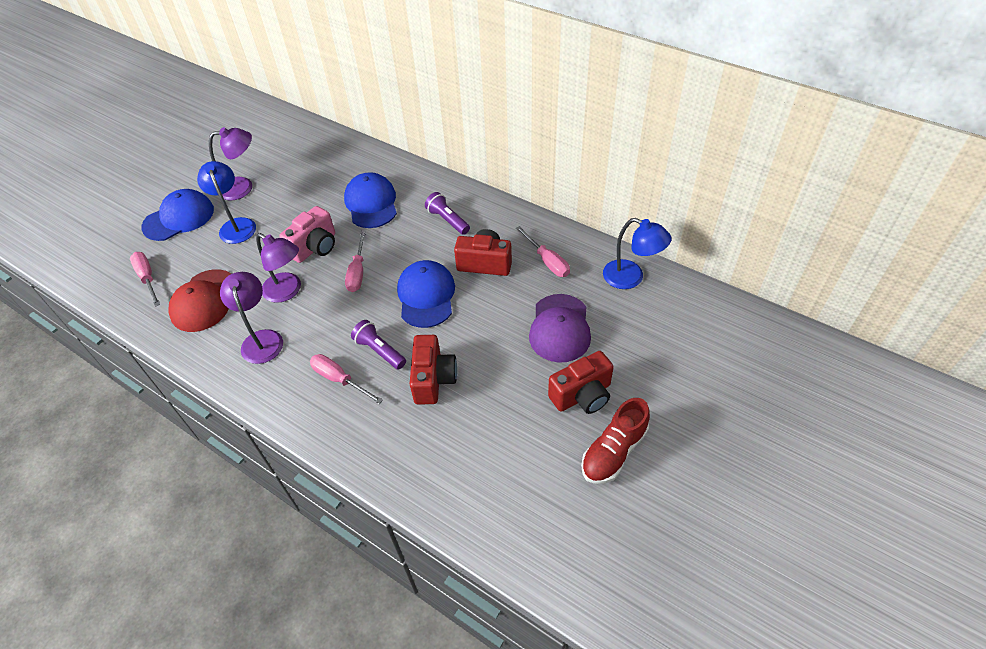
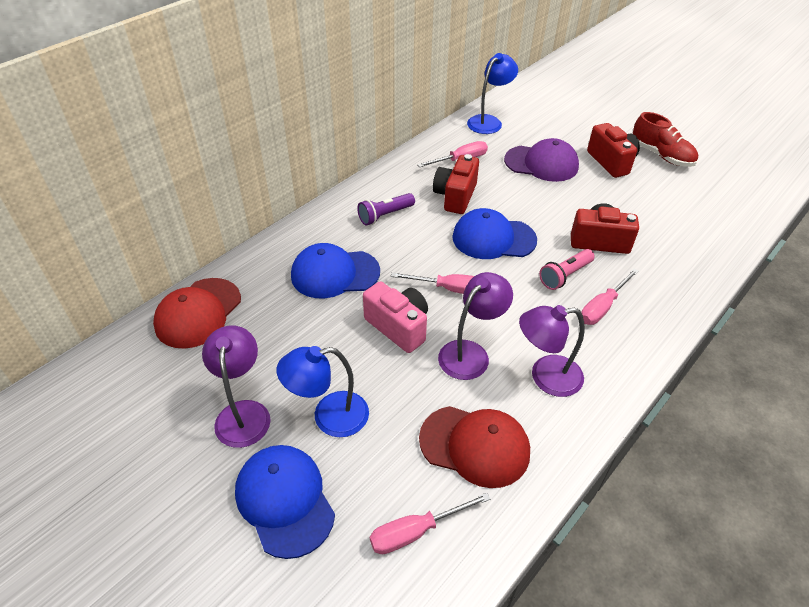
camera: 85 degrees left, 5 degrees down
purple flashlight [351,320,406,370] -> pink flashlight [539,249,595,290]
none -> red cap [153,278,241,349]

